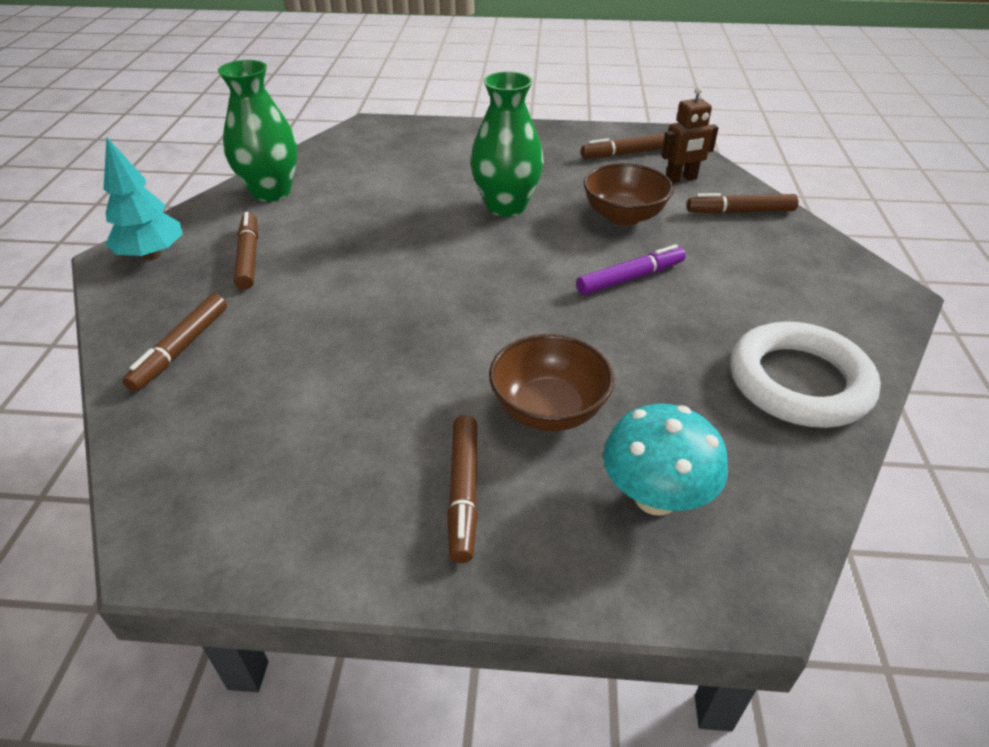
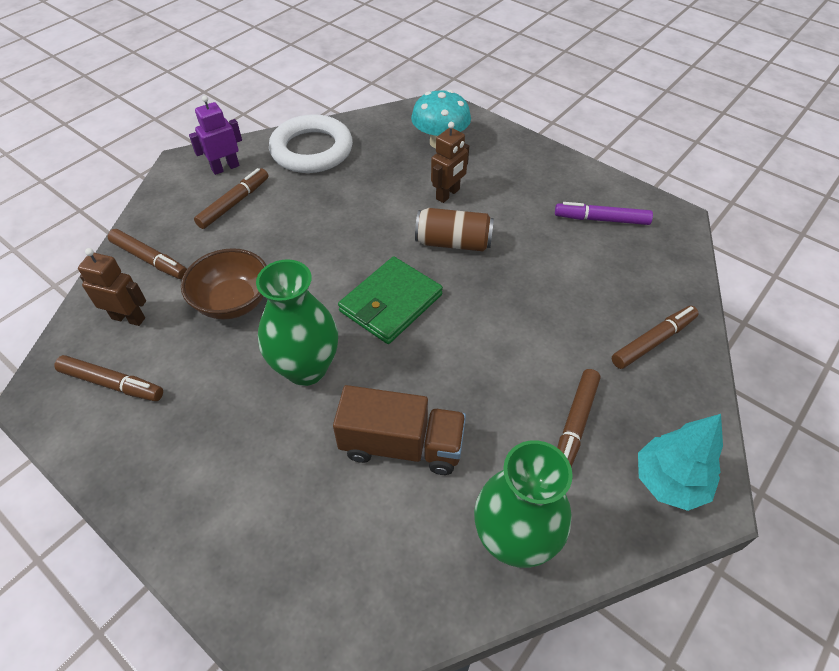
camera: 145 degrees left, 10 degrees up
brown marker [447,415,478,563] -> brown marker moved to [194,168,268,229]
brown bowl [489,334,614,431] -> brown robot [431,122,469,203]
purple marker [576,244,686,295] -> purple marker moved to [555,202,653,225]
none -> purple robot [189,96,242,175]
none -> brown truck [333,385,466,475]
none -> green wallet [338,257,443,344]
none -> brown can [415,208,494,251]

